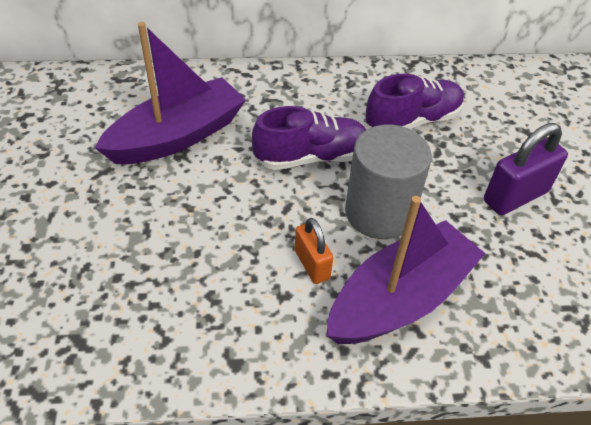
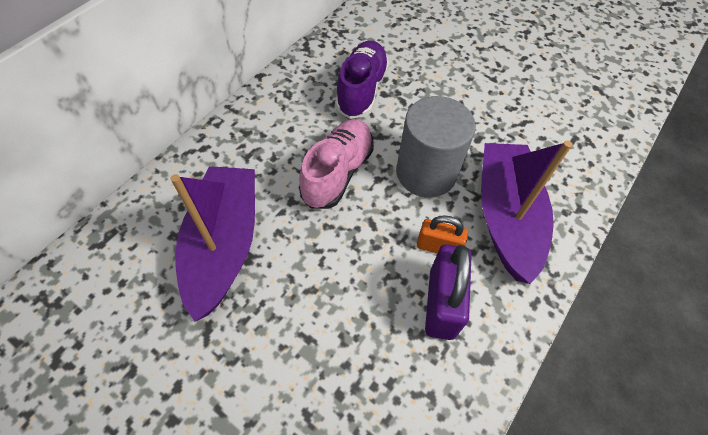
camera: 50 degrees left, 10 degrees up
purple shoe [252,106,367,170] -> pink shoe [299,119,374,209]
purple padlock [484,123,568,215] -> purple padlock moved to [425,244,472,340]

